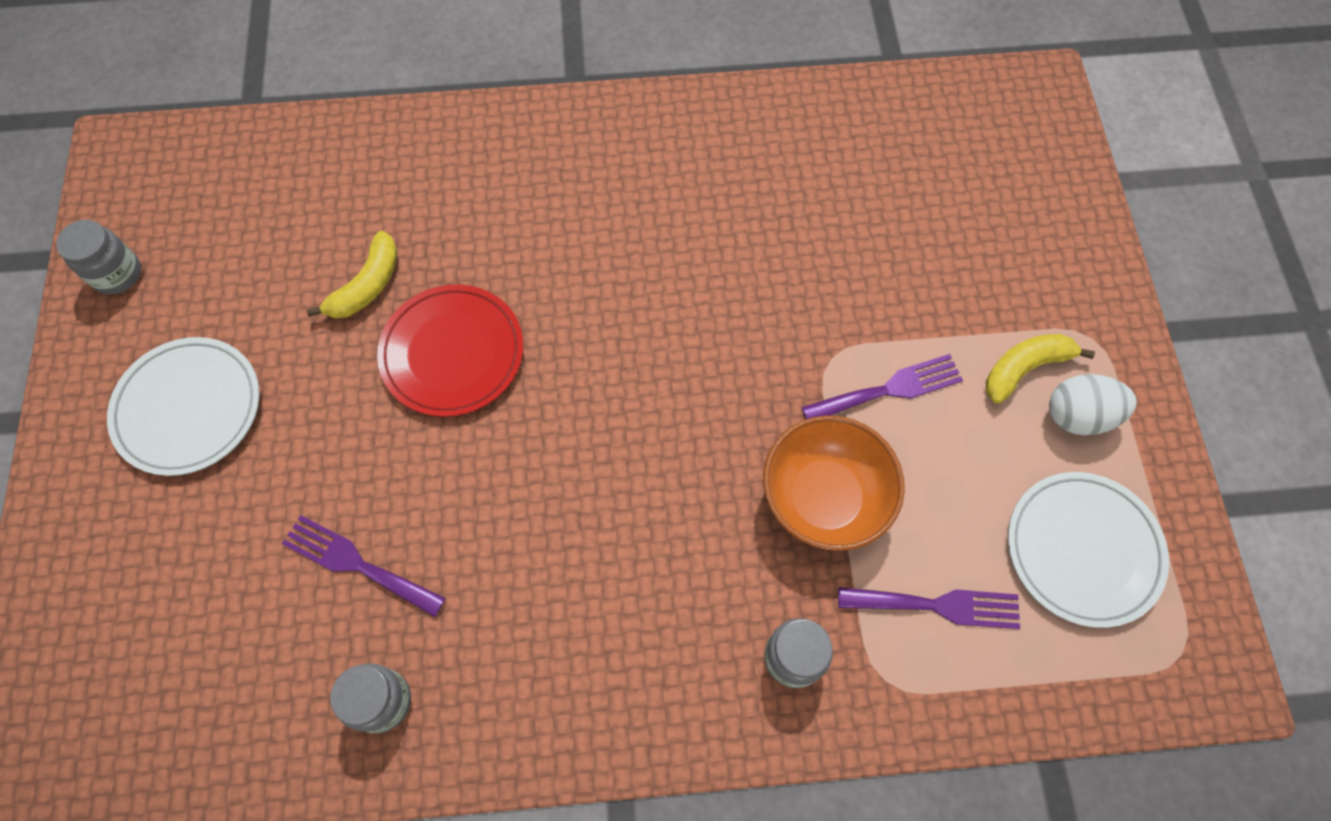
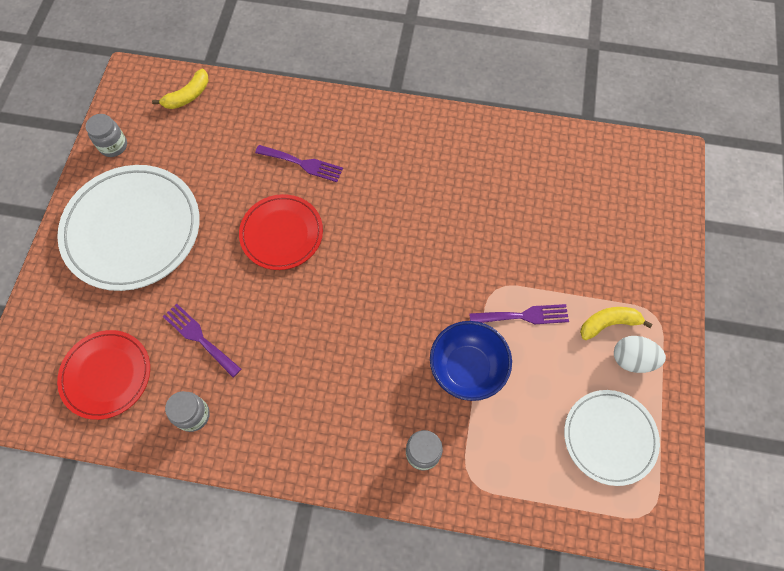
camera: 15 degrees right, 0 degrees up
white plate [107,337,260,476] -> white plate [57,165,200,291], size x1.66
yellow banana [306,231,398,318] -> yellow banana moved to [152,69,209,109]
orange bowl [763,415,905,551] -> blue bowl [430,321,512,401]
purple fork [838,587,1020,629] -> purple fork moved to [255,145,343,182]
none -> red plate [57,330,150,420]

